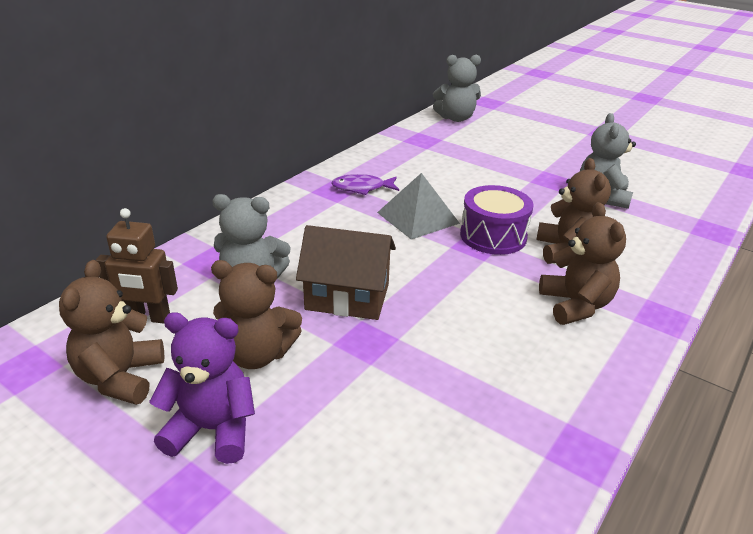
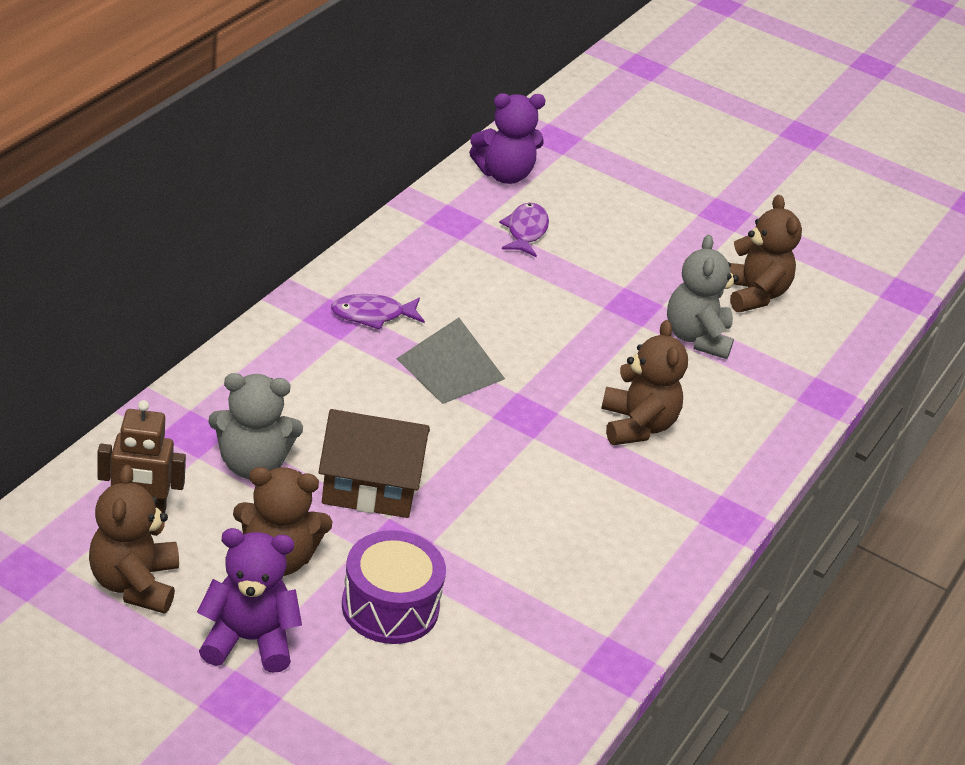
camera: 10 degrees left, 5 degrees up
grey teddy bear [433,55,481,122] -> purple teddy bear [469,93,546,184]
purple drum [460,185,534,255] -> purple drum moved to [342,530,446,644]
brown teddy bear [539,202,626,325] -> brown teddy bear moved to [730,195,802,312]
none -> purple fish [499,203,549,257]

